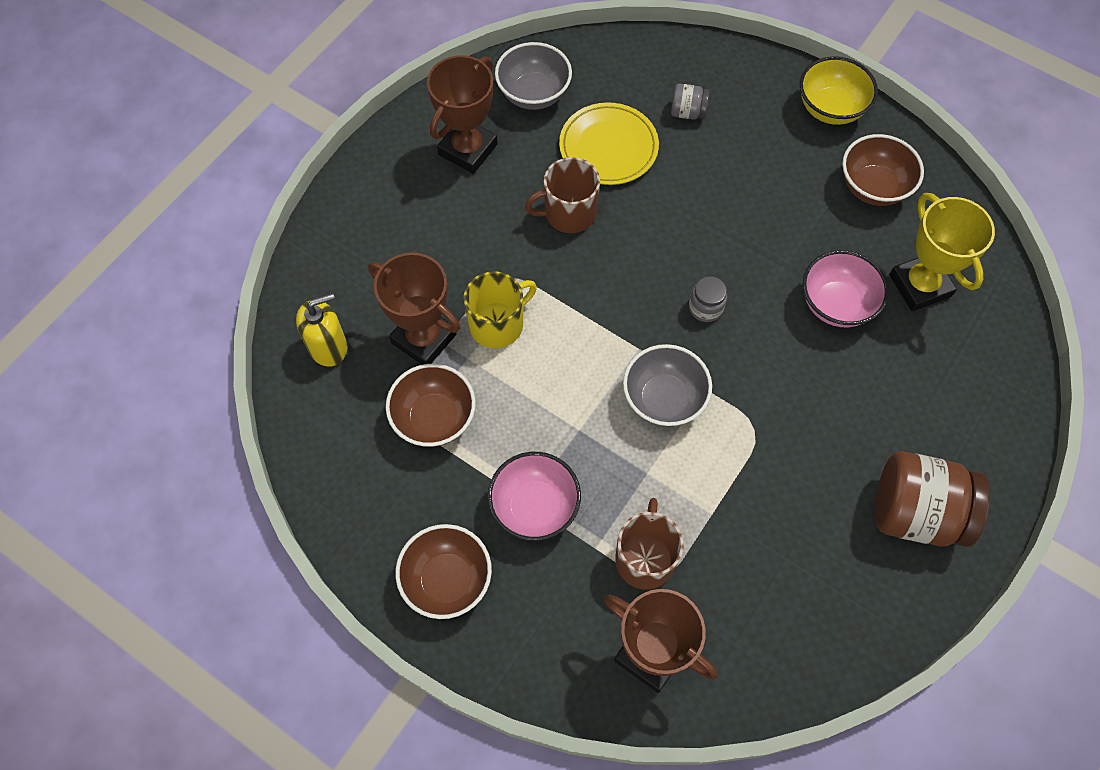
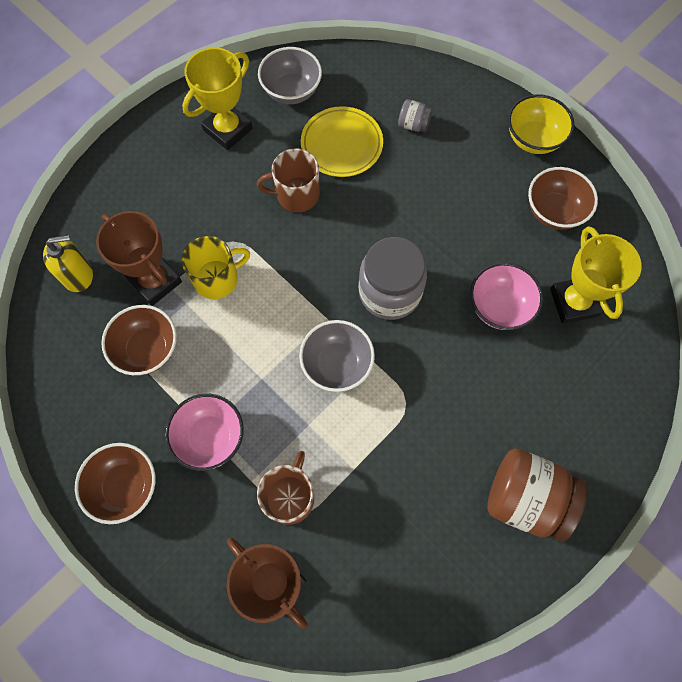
camera: 10 degrees right, 5 degrees up
brown trophy [427,55,498,174] -> yellow trophy [182,48,253,150]
grey jar [689,276,727,322] -> grey jar [359,237,427,320], size x2.15

